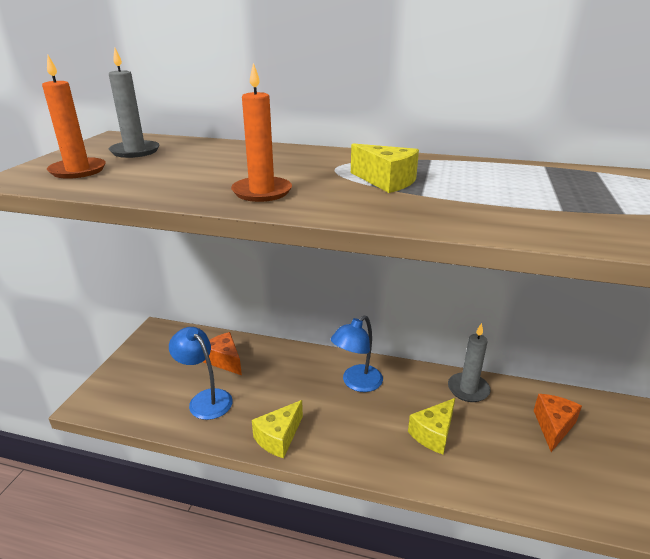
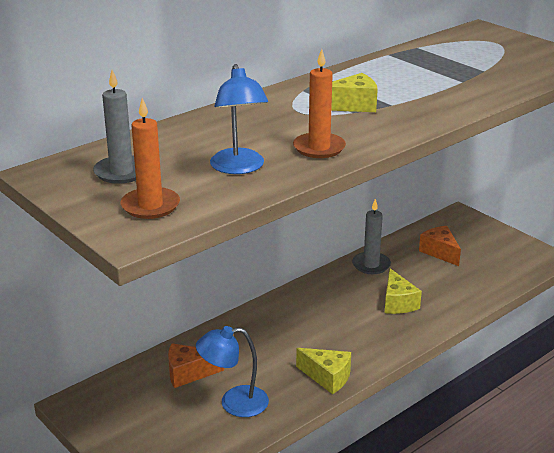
camera: 55 degrees left, 0 degrees up
yellow cheese [252,400,303,458] -> yellow cheese turned 45 degrees counterclockwise [296,348,351,394]
blue lamp [331,315,383,392] -> blue lamp moved to [210,64,268,174]

